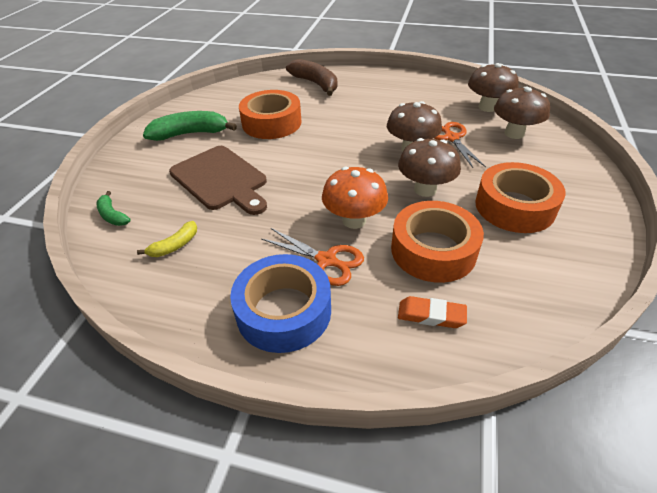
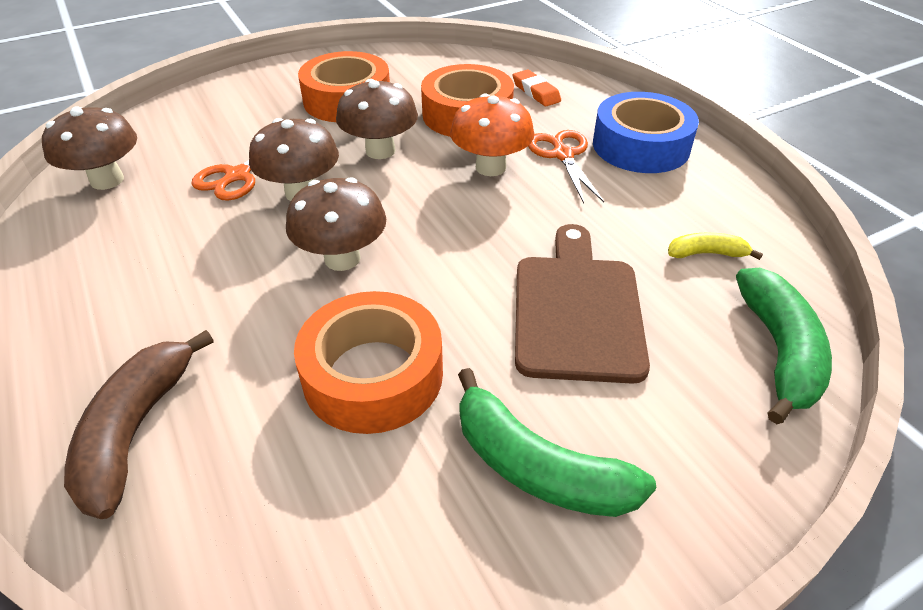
camera: 135 degrees left, 0 degrees up
green banana [96,191,131,226] -> green banana [736,268,832,424], size x1.87
brown mushroom [494,86,550,139] -> brown mushroom moved to [286,177,386,271]

